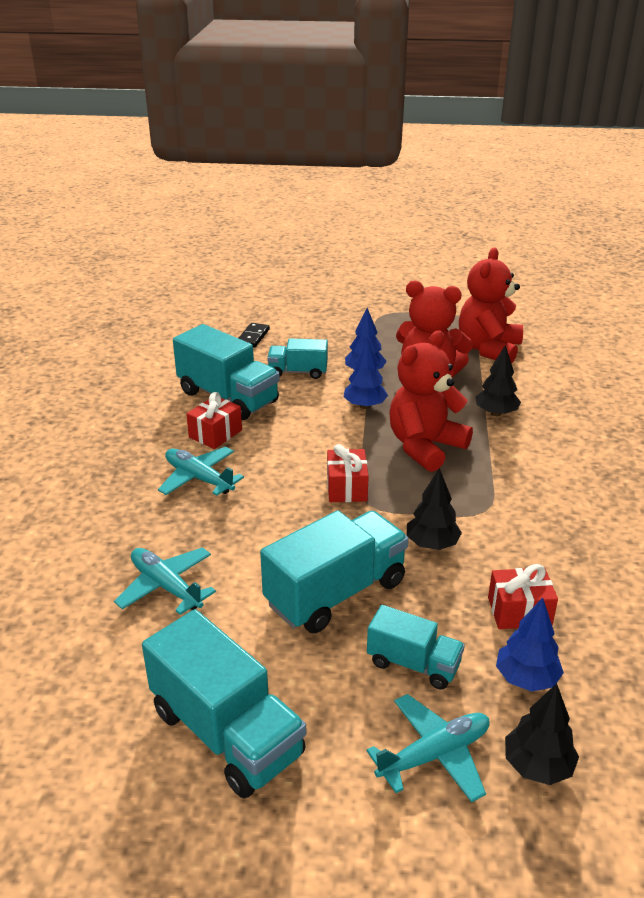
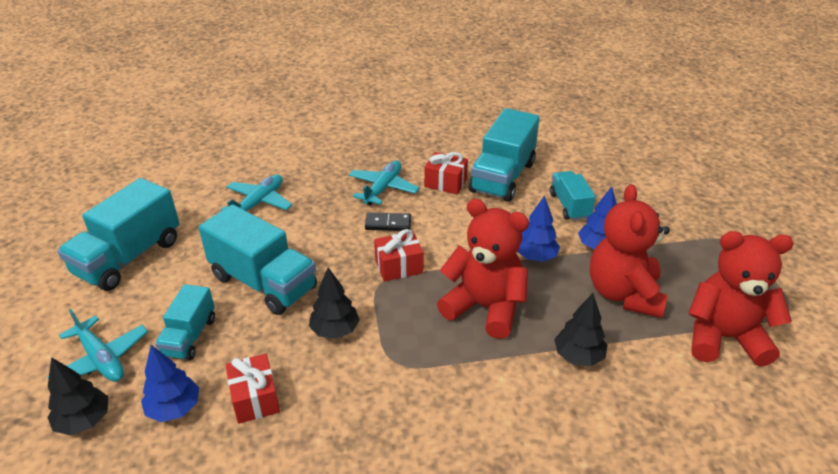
camera: 75 degrees right, 5 degrees up
black domino [238,323,270,348] -> black domino moved to [365,213,411,231]

